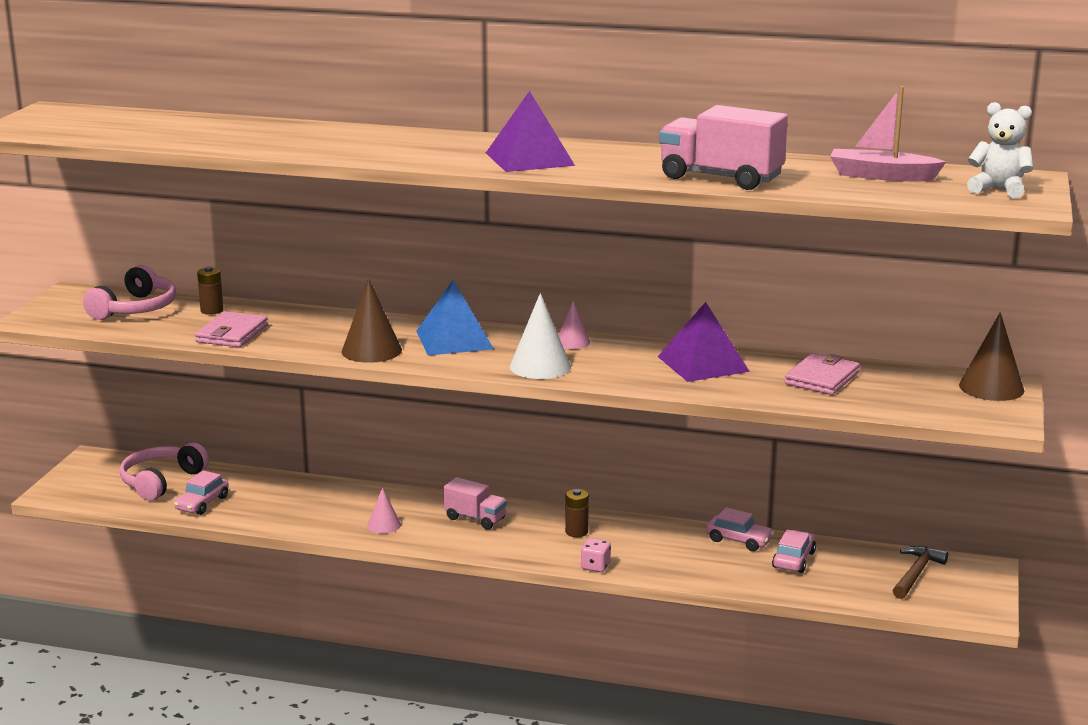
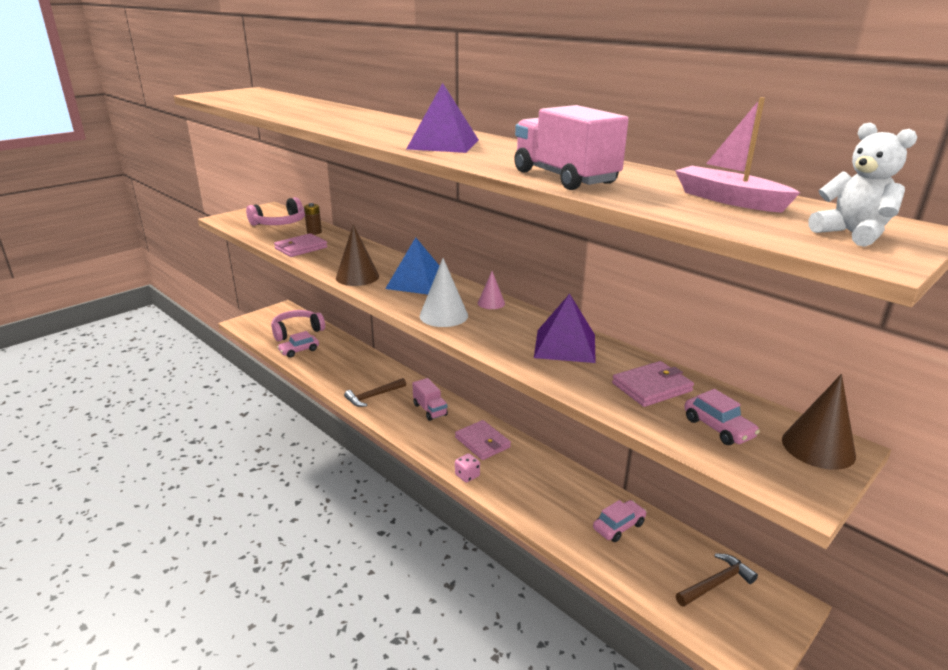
camera: 30 degrees right, 5 degrees up
pink cone [367,487,401,534] -> brown hammer [344,378,406,407]
brown battery [565,489,589,537] -> pink wallet [455,420,511,460]
pink car [706,507,774,551] -> pink car moved to [684,389,760,445]

